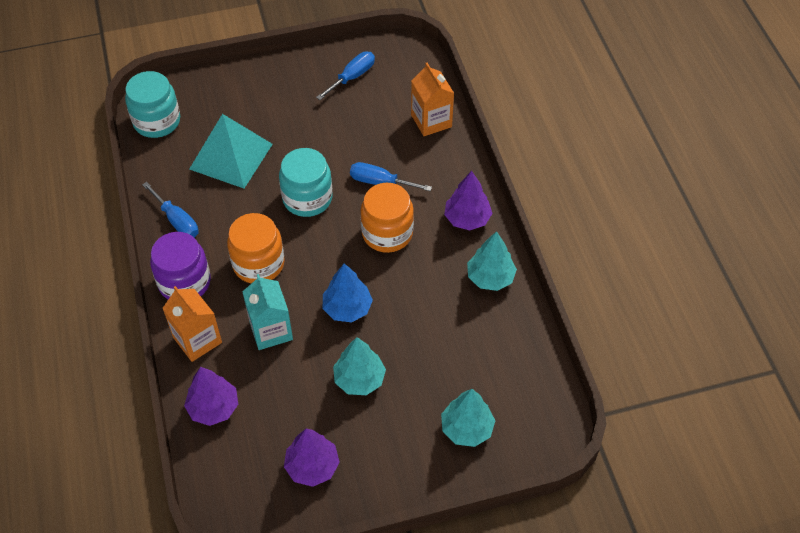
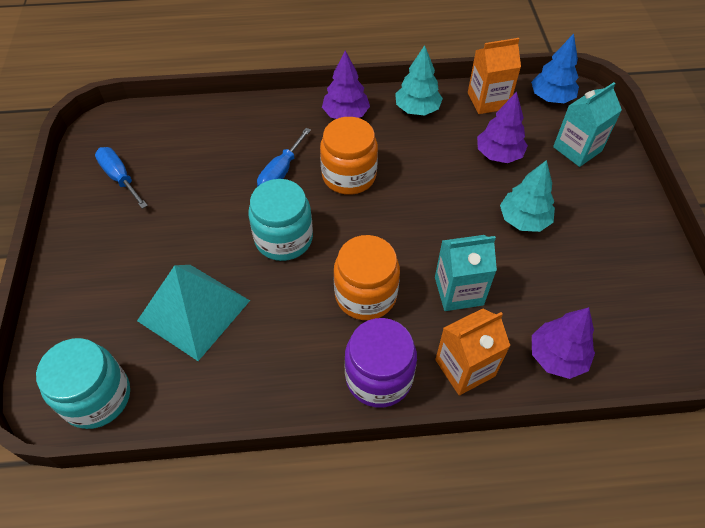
camera: 80 degrees left, 0 degrees up
blue screwdriver [142,182,199,238] -> none
purple tree [284,429,340,487] -> purple tree moved to [477,92,528,163]
blue tree [323,263,373,323] -> blue tree moved to [531,34,579,103]
orange carton [411,63,454,136] -> orange carton moved to [468,38,521,114]
turquoise tree [441,389,495,447] -> turquoise carton [553,82,622,167]

